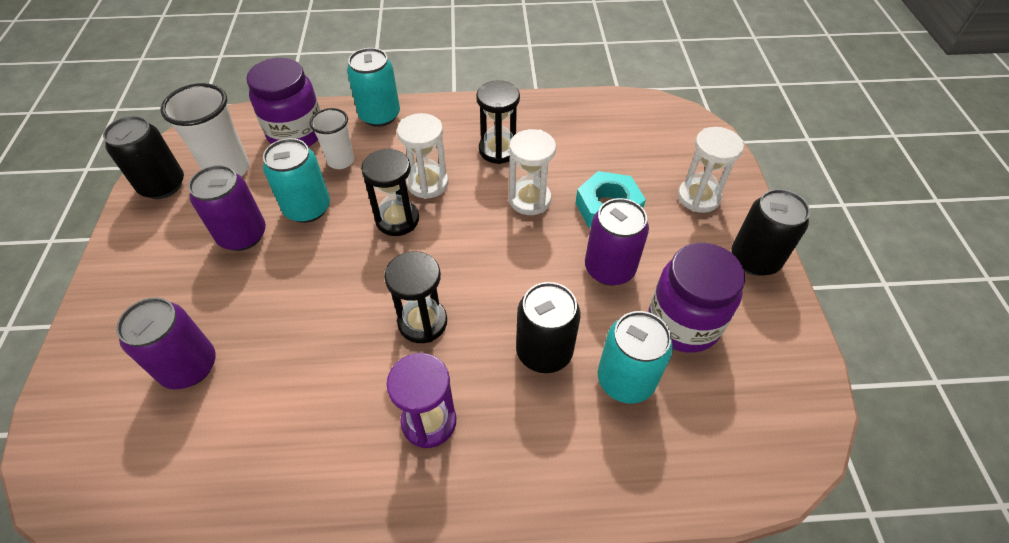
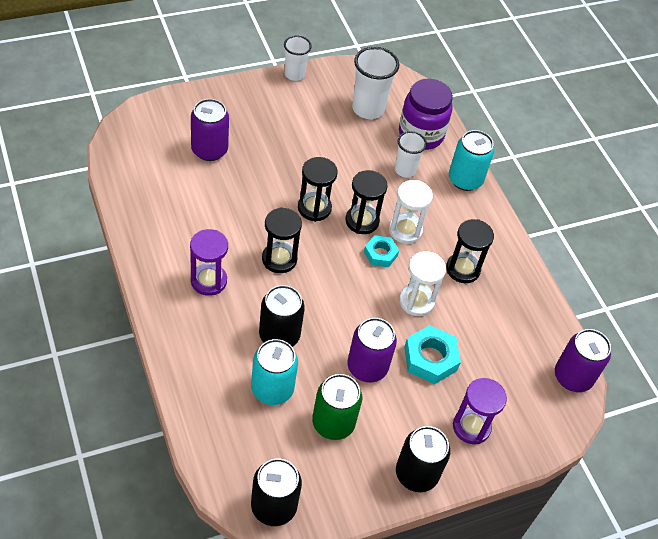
camera: 65 degrees right, 0 degrees up
black can [103,116,184,199] -> black can moved to [251,458,302,526]
purple can [188,165,266,251] -> purple can moved to [555,329,611,392]
turquoise can [263,138,330,223] -> none
purple jar [648,243,745,353] -> green can [312,374,362,440]
white hourglass [678,127,744,213] -> purple hourglass [453,378,507,444]
none -> white cup [284,35,312,81]
none -> black hourglass [298,157,338,222]
none -> turquoise nut [364,235,399,267]

